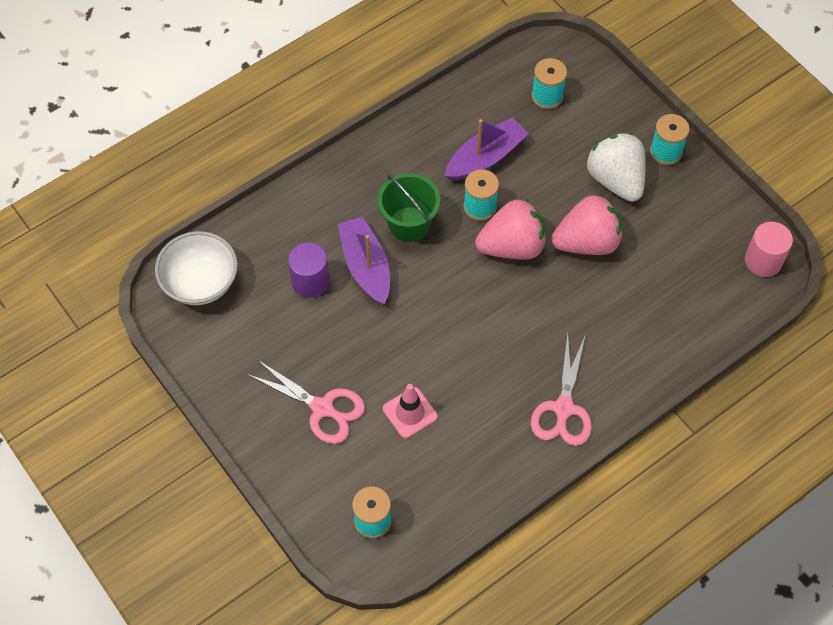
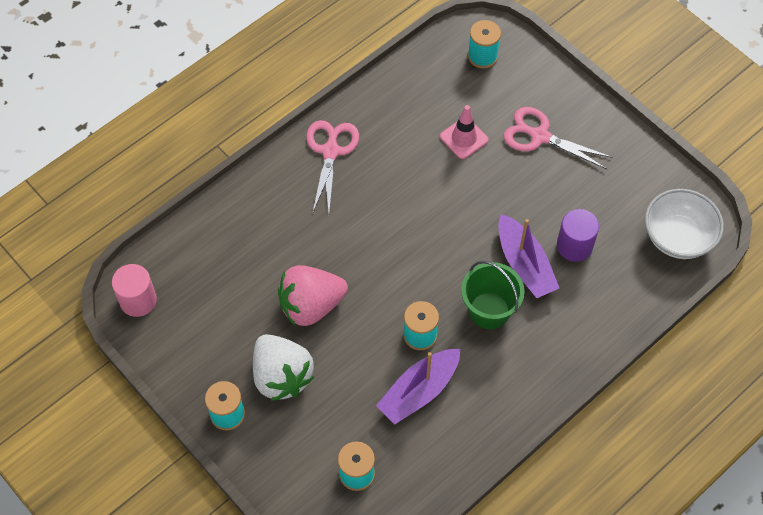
camera: 175 degrees right, 0 degrees up
pink strawberry [475,199,546,260] -> none

